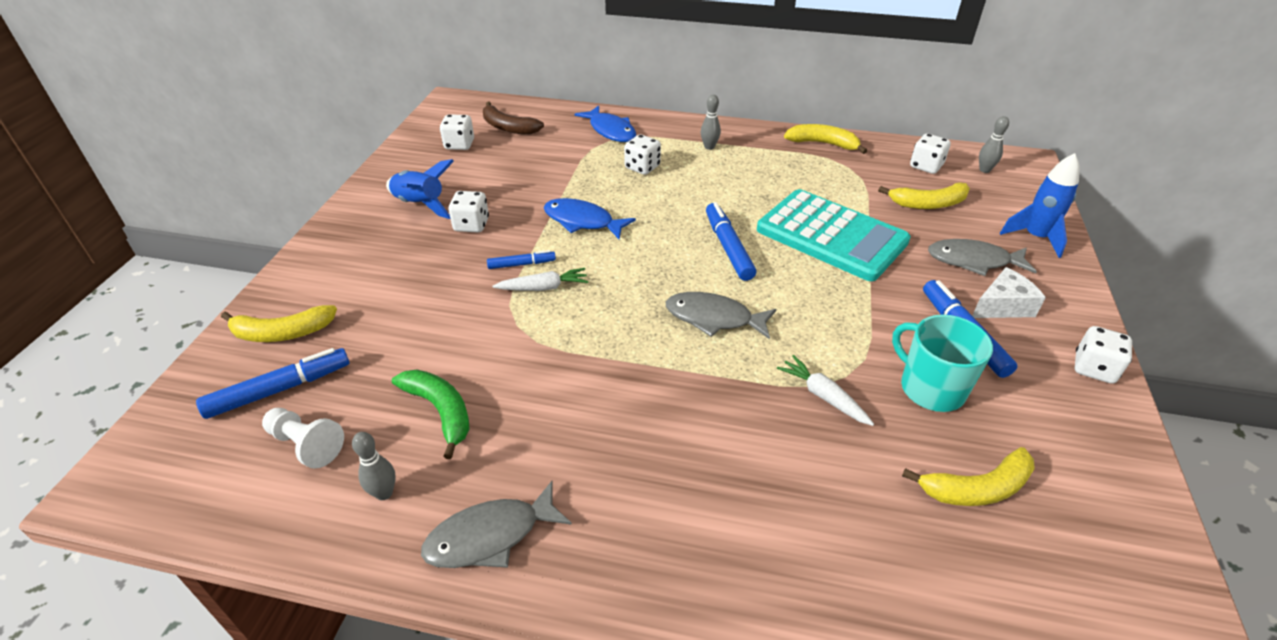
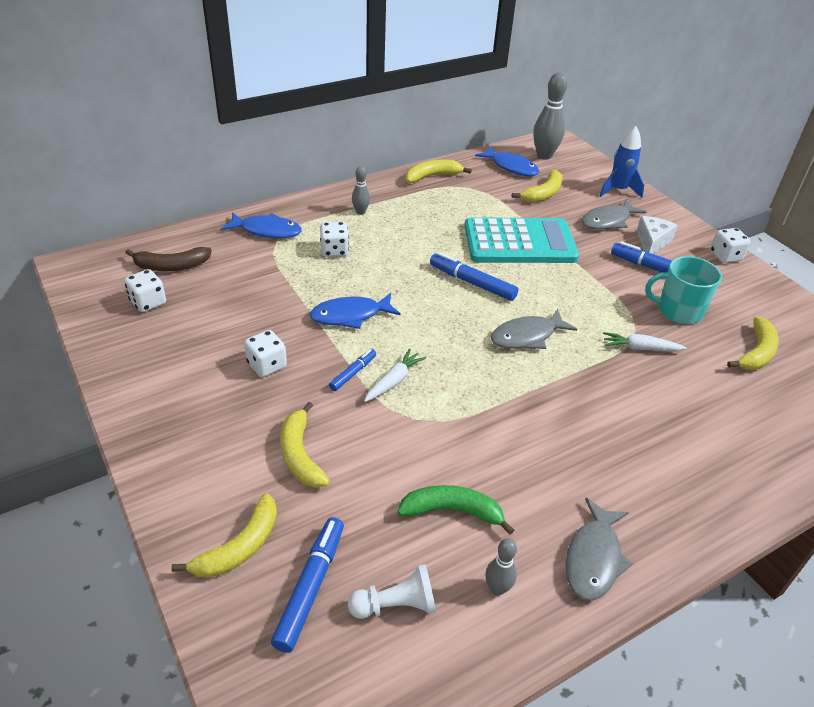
camera: 45 degrees left, 0 degrees up
blue rocket [386,159,454,219] -> none
white dice [910,134,951,174] -> blue fish [475,146,539,176]
grey bowling pin [979,116,1009,173] -> grey bowling pin [533,72,568,160], size x1.89
none -> yellow banana [280,402,330,488]

